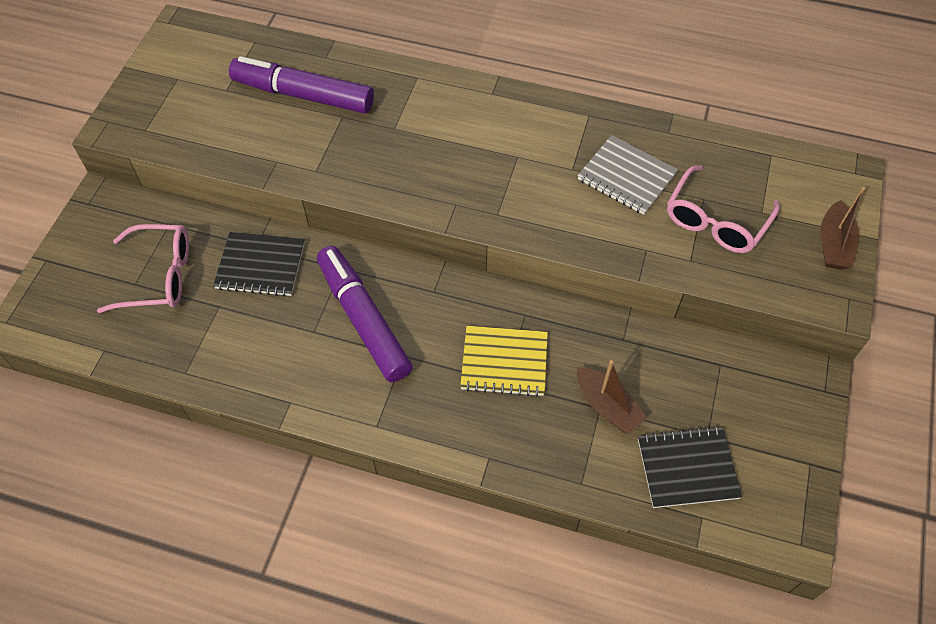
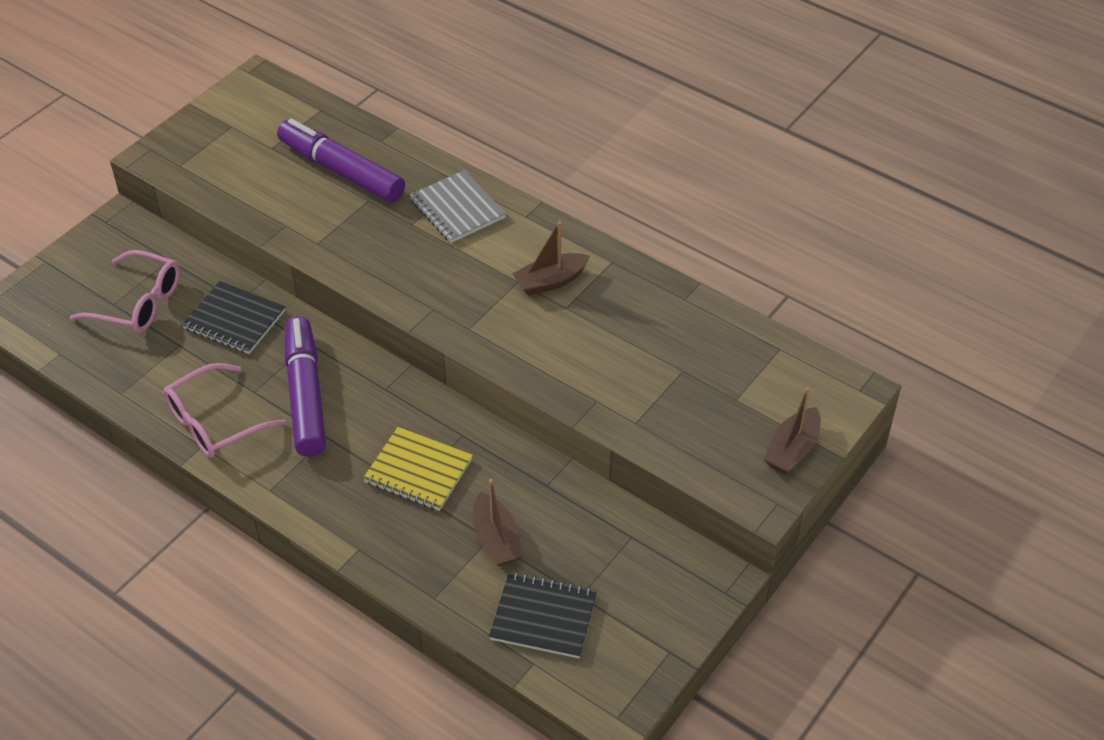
camera: 20 degrees right, 10 degrees down
grey notebook [577,135,678,215] -> grey notebook moved to [410,170,506,243]
pink glasses [667,165,780,253] -> pink glasses moved to [163,363,286,457]
none -> brown boat [512,221,590,296]

